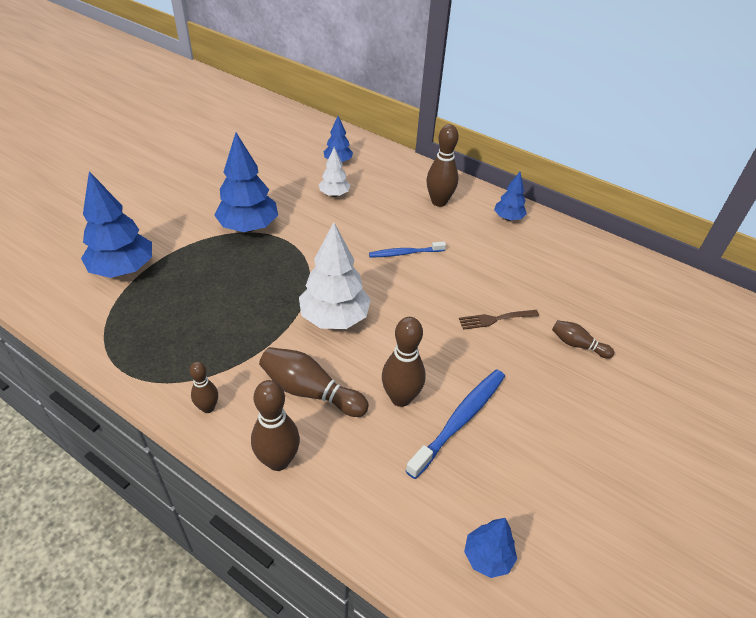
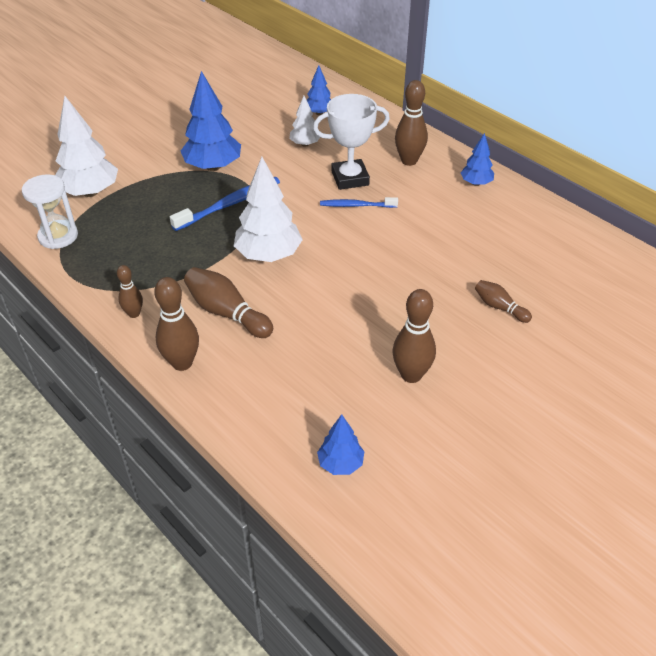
camera: 15 degrees right, 0 degrees up
blue tree [81,171,152,278] -> white tree [55,96,118,197]
brown bowling pin [382,317,425,407] -> brown bowling pin moved to [392,289,436,383]
blue toothbrush [405,369,505,479] -> blue toothbrush moved to [170,177,280,231]
brown fork [459,310,539,330] -> none
none -> white hourglass [22,174,78,249]
none -> white trophy [313,94,390,190]

